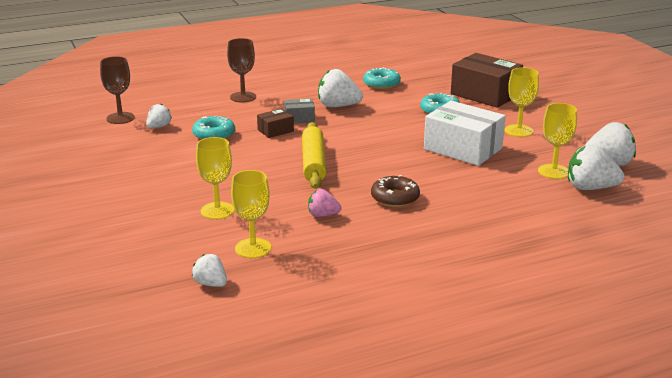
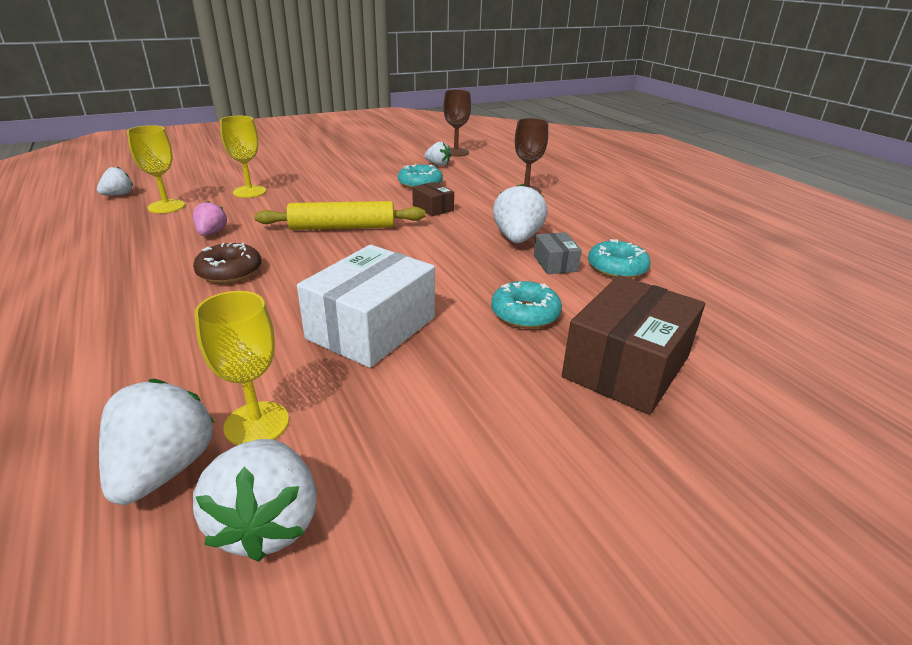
camera: 85 degrees right, 5 degrees up
grey box [284,98,315,123] -> grey box moved to [534,232,582,274]
yellow goblet [505,67,539,137] -> none

